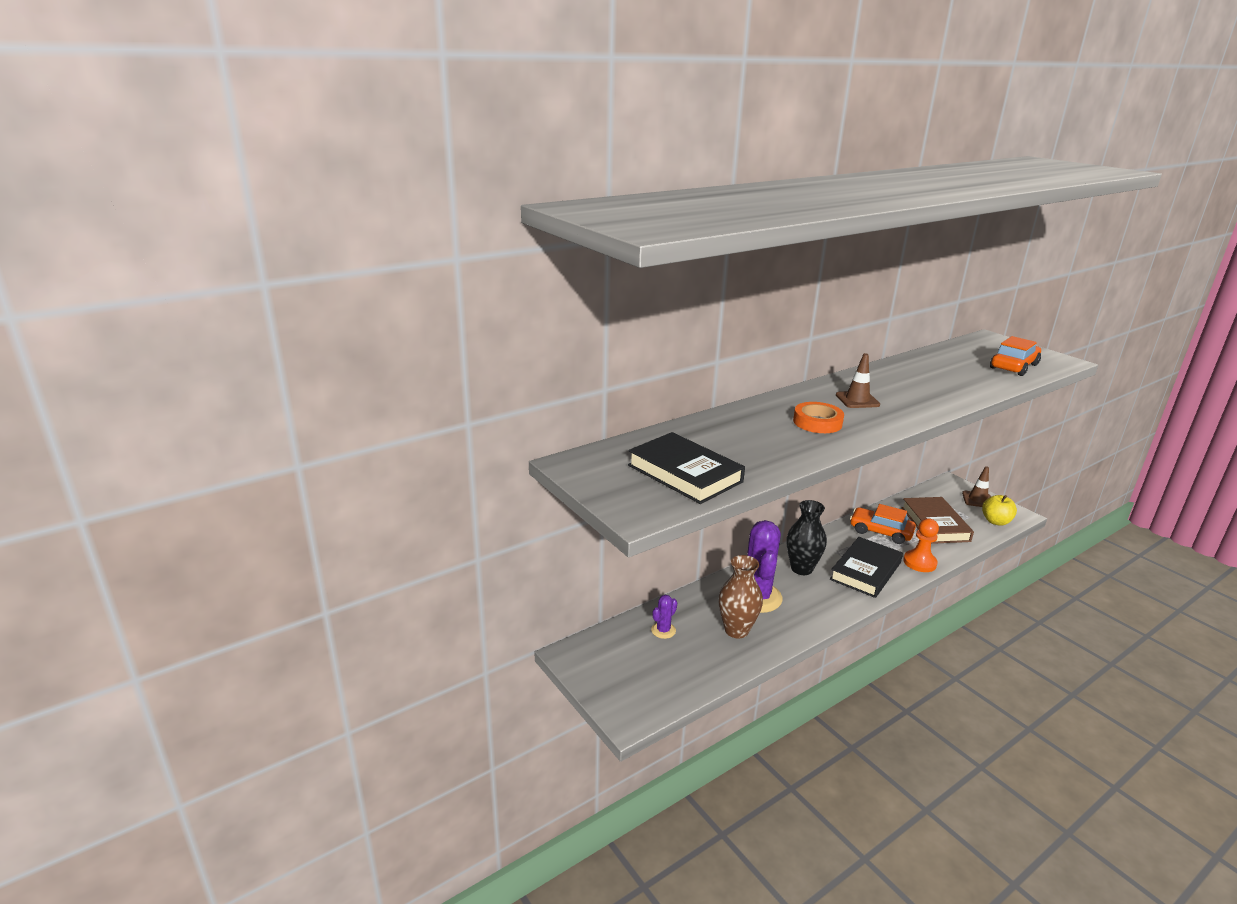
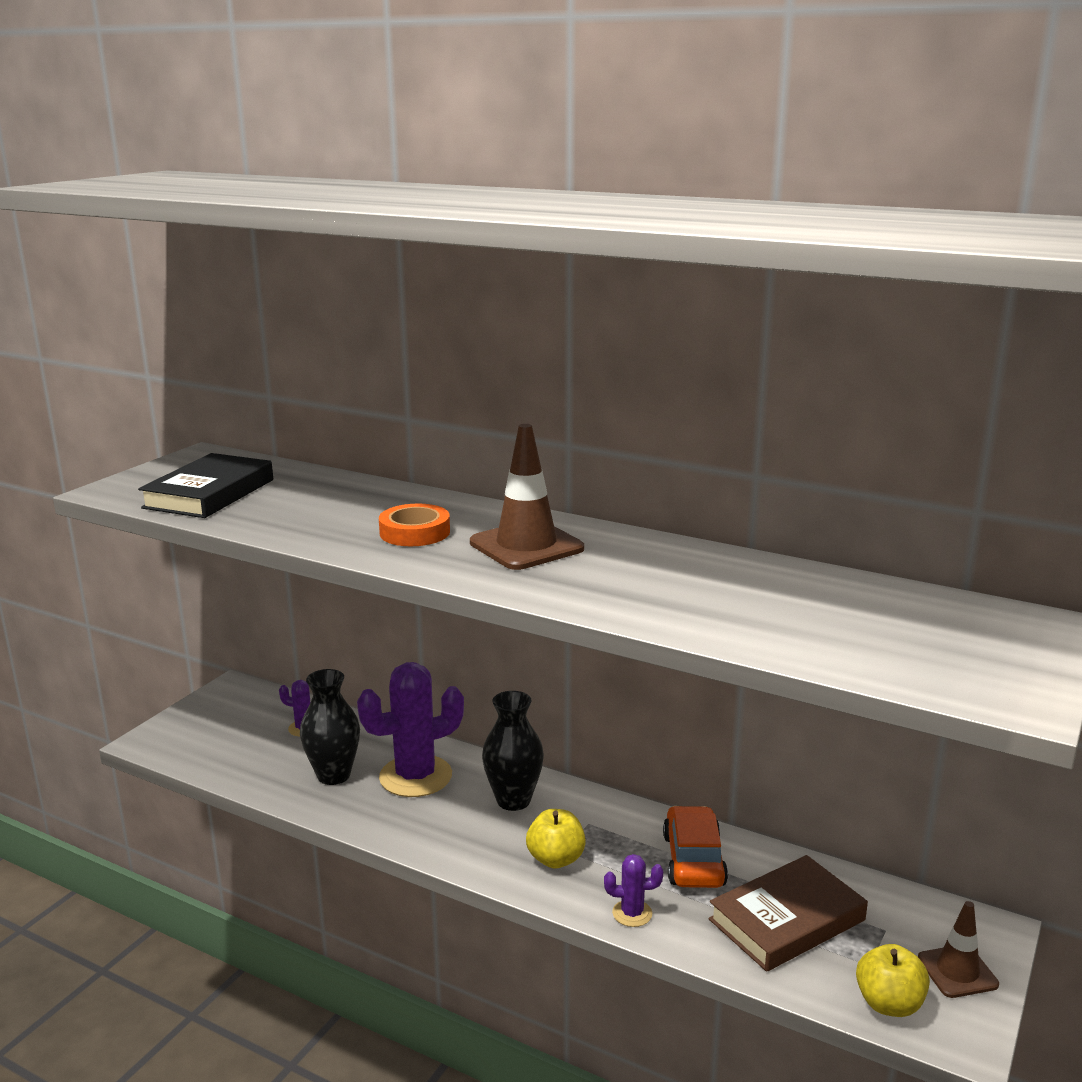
camera: 65 degrees right, 5 degrees down
brown vase [718,555,763,638] -> black vase [300,669,360,785]
black book [830,537,903,598] -> yellow apple [526,809,586,869]
brown traffic cone [836,353,880,408] -> brown traffic cone [470,424,584,570], size x1.60
orange pawn [903,518,939,572] -> purple cactus [604,854,663,927]
orange car [990,336,1041,376] -> none

